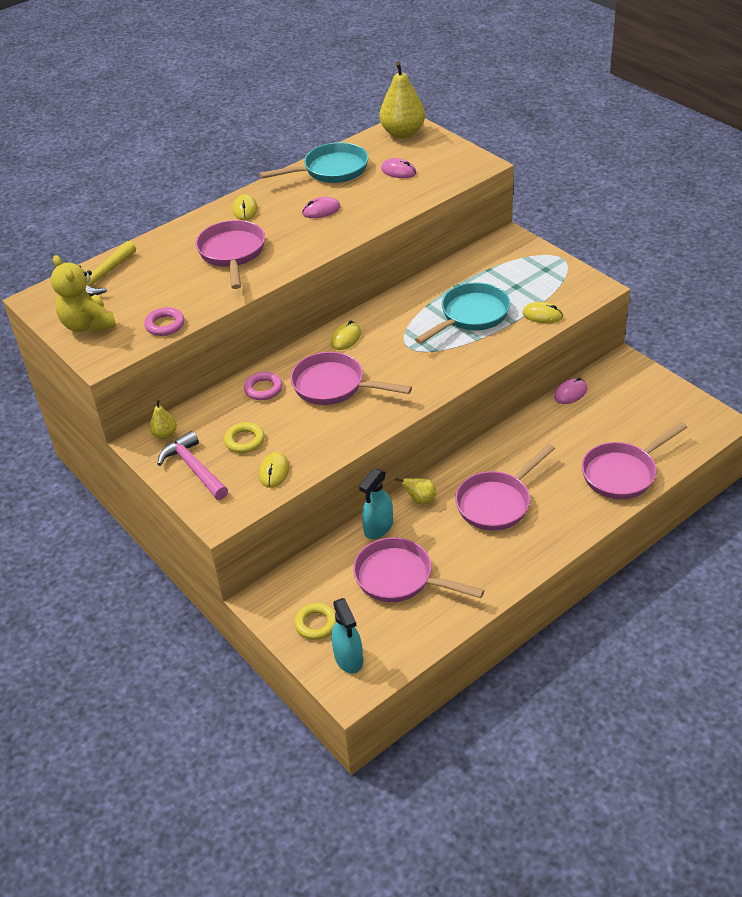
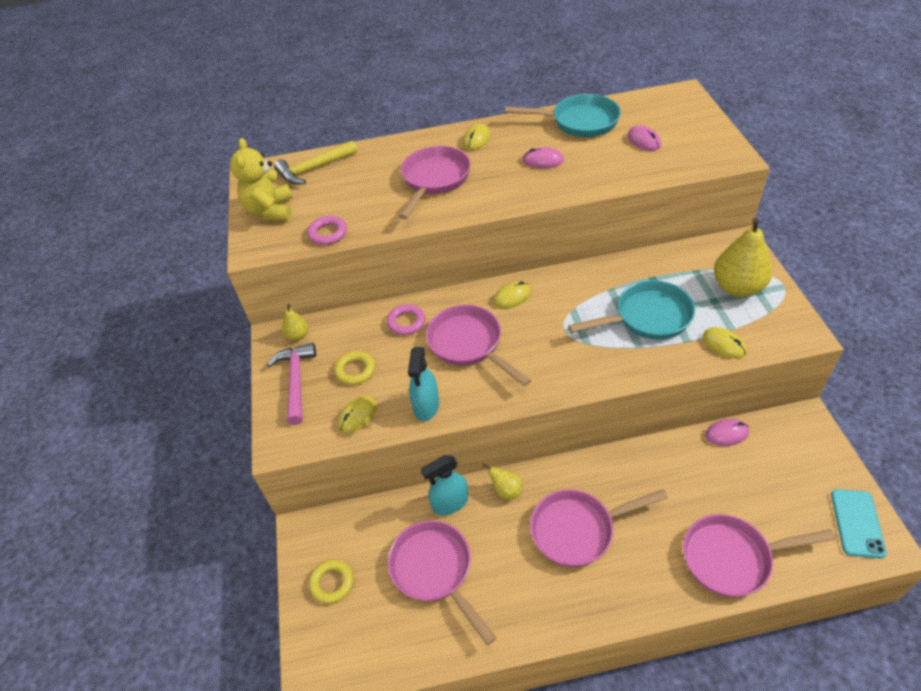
camera: 30 degrees right, 5 degrees up
turquoise spray bottle [331,598,363,673] -> turquoise spray bottle moved to [408,347,439,421]
yellow pear [379,62,425,139] -> yellow pear moved to [714,218,772,297]
none -> turquoise phone [831,489,887,558]

